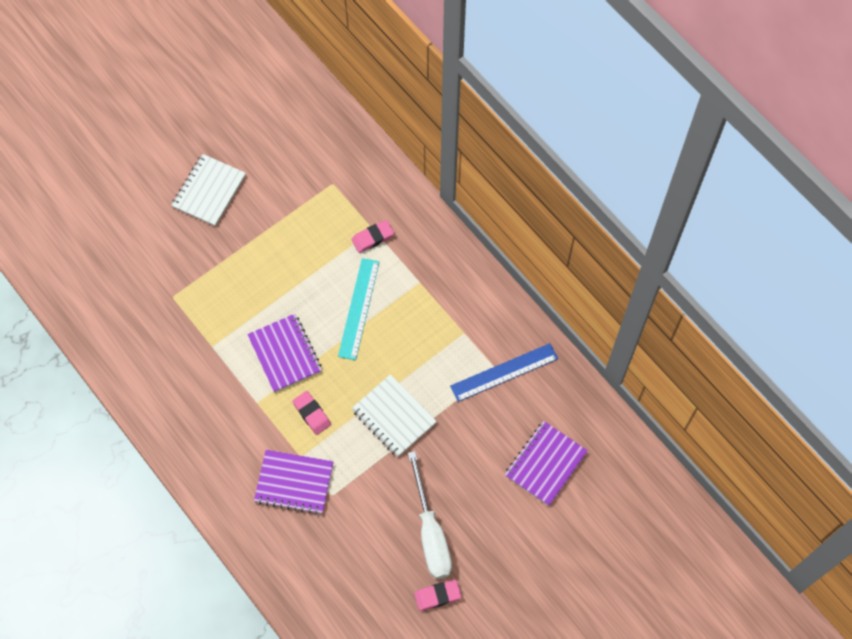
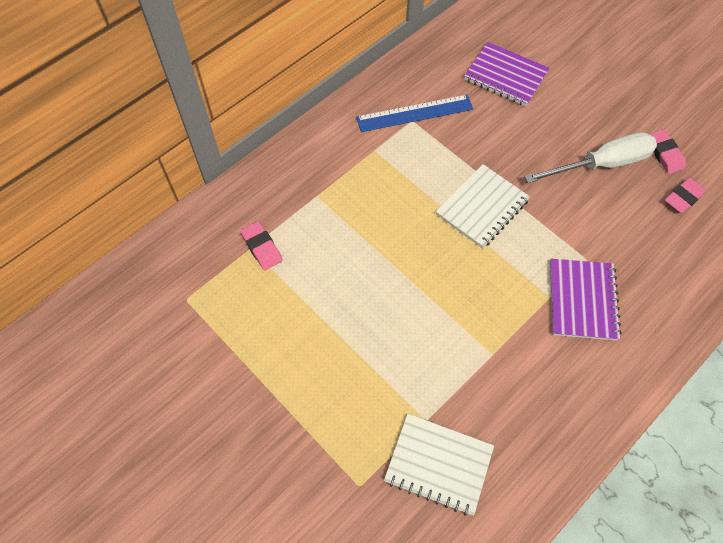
camera: 95 degrees left, 5 degrees down
white notebook [171,154,246,226] -> white notebook moved to [384,414,494,516]
purple notebook [247,314,322,392] -> none
pink eraser [292,391,331,435] -> pink eraser moved to [665,178,706,214]
turquoise ruler [338,258,379,360] -> none
blue ruler [450,343,558,402] -> blue ruler turned 75 degrees counterclockwise [356,95,473,132]

